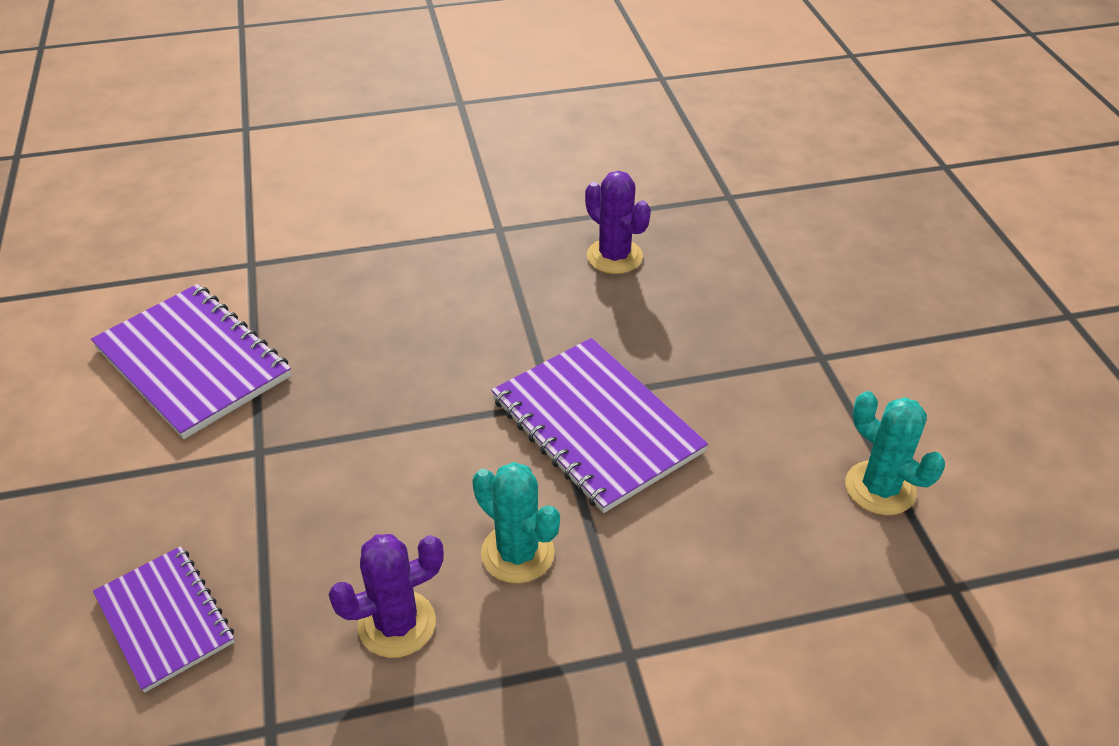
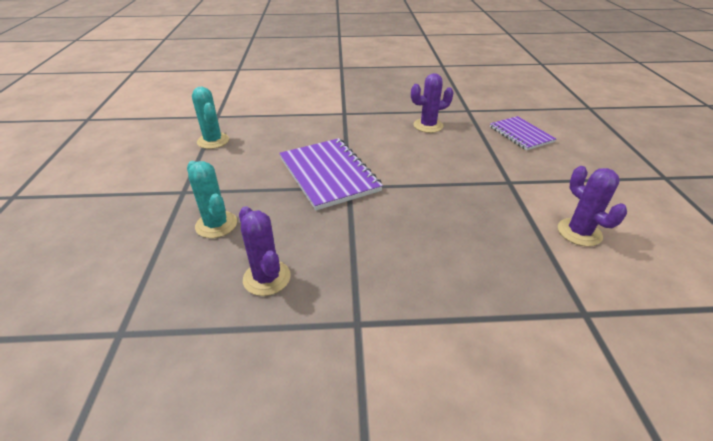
camera: 170 degrees left, 5 degrees down
purple notebook [91,284,291,439] -> purple cactus [558,166,627,246]
turquoise cactus [472,462,560,584] -> turquoise cactus moved to [187,161,237,238]

